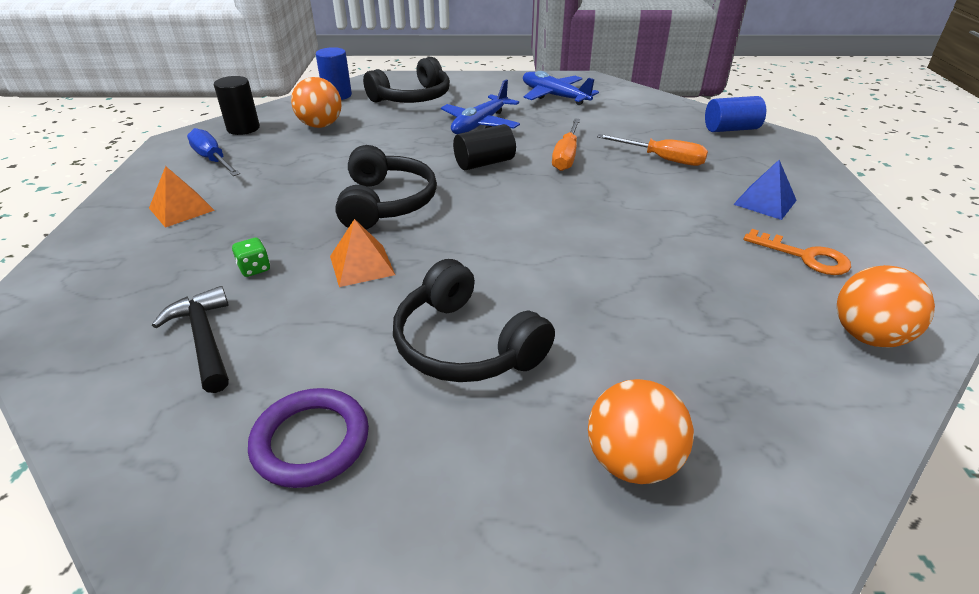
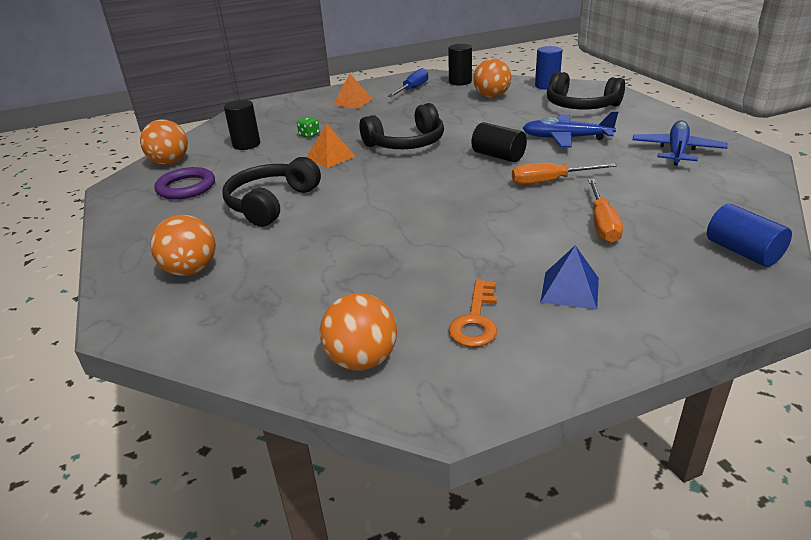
camera: 70 degrees right, 5 degrees down
black hammer [152,286,229,393] -> black cylinder [224,100,260,150]
none -> orange ball [140,119,188,165]

